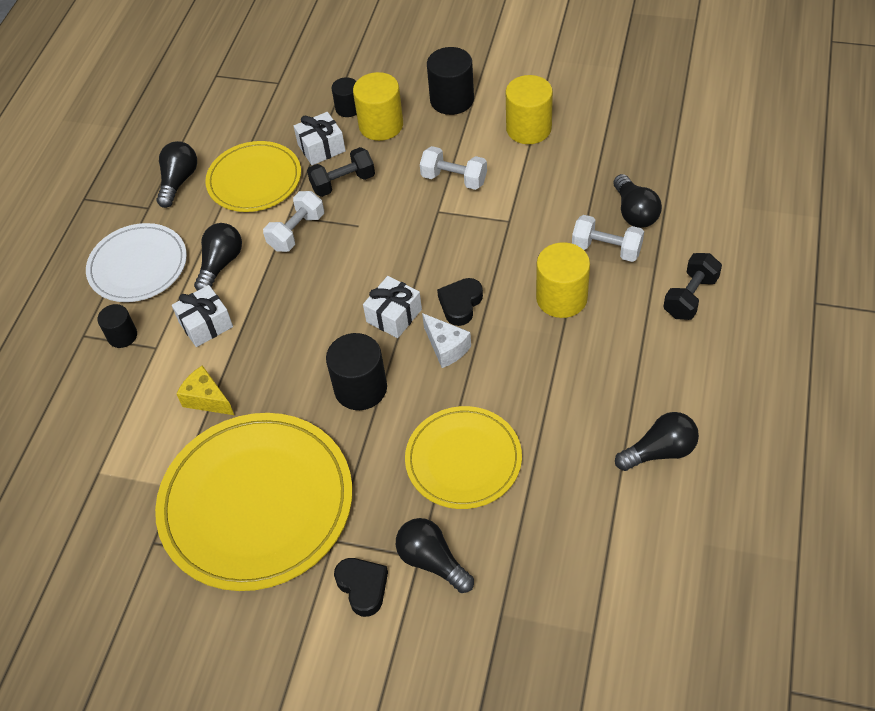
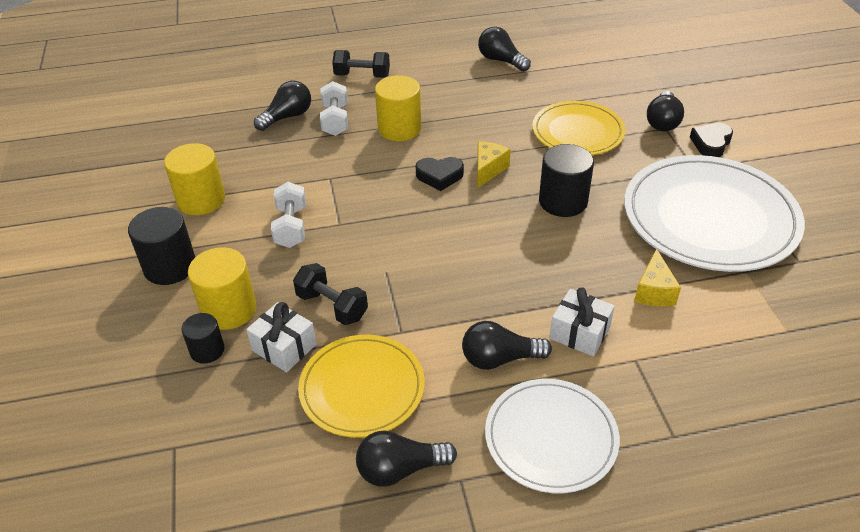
camera: 120 degrees left, 10 degrees down
black cylinder [97,304,137,348] -> none
yellow plate [155,413,352,591] -> white plate [624,155,805,272]
white dumbbell [263,191,324,252] -> none
white gift [363,276,422,338] -> none
white cheese [422,313,471,368] -> yellow cheese [477,141,511,189]

